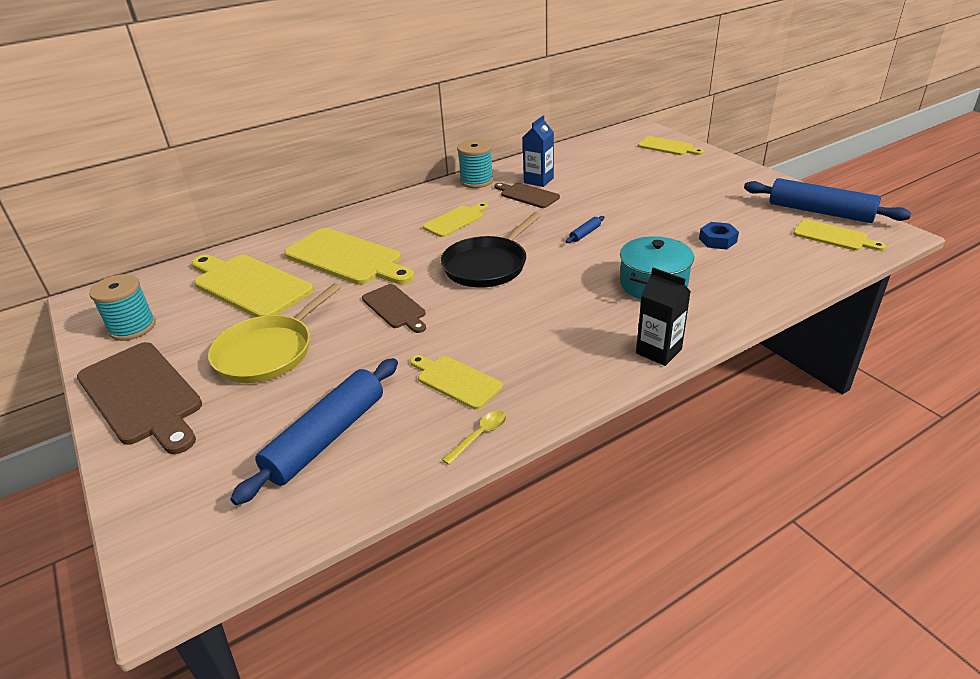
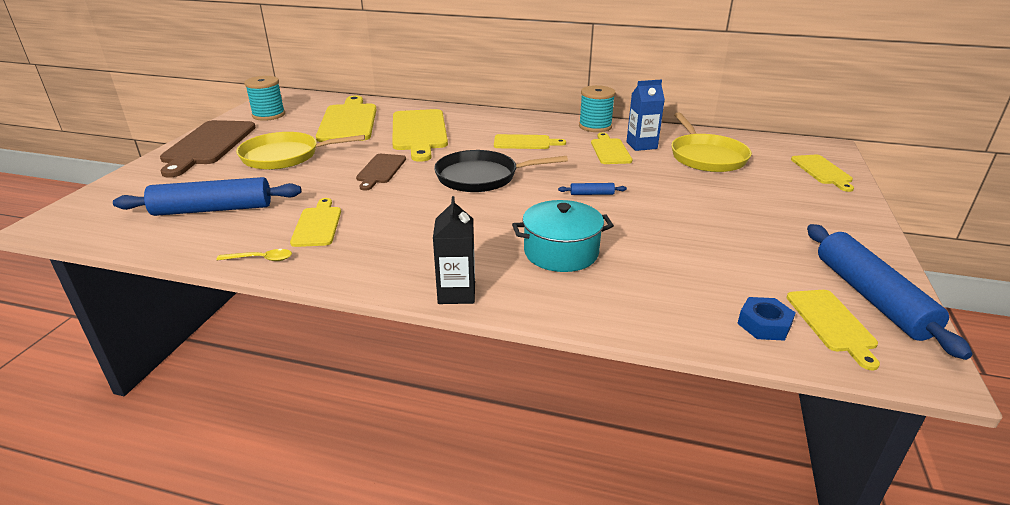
camera: 45 degrees right, 5 degrees down
brown cutting board [494,183,560,208] -> yellow cutting board [591,133,632,164]
blue nut [699,222,739,249] -> blue nut moved to [737,297,796,341]
none -> yellow pan [671,113,752,172]

